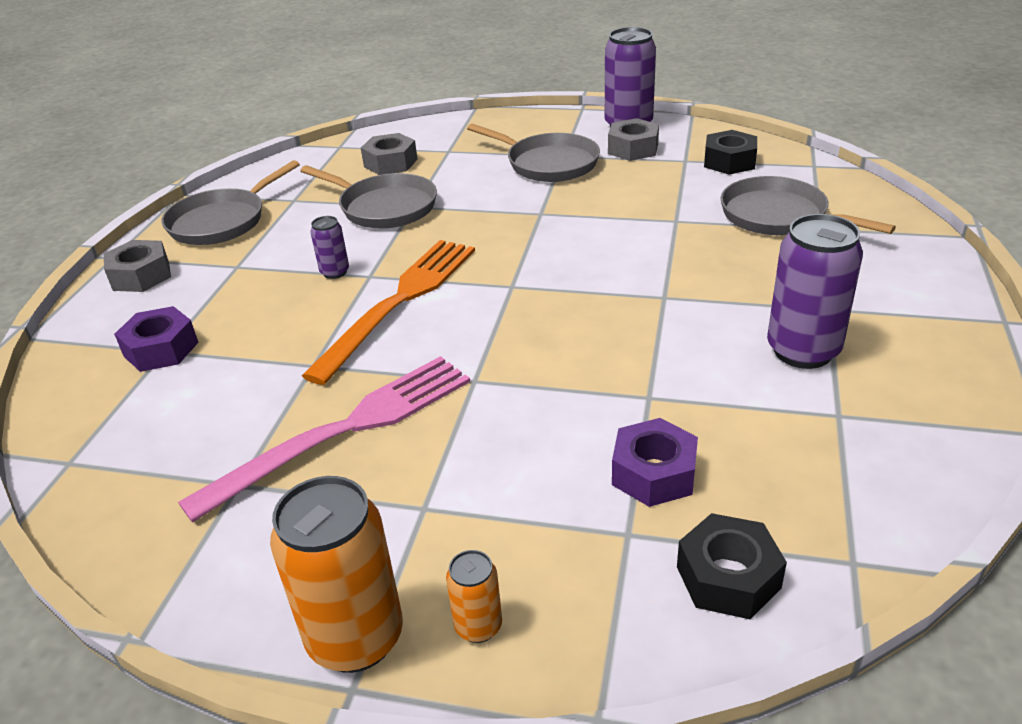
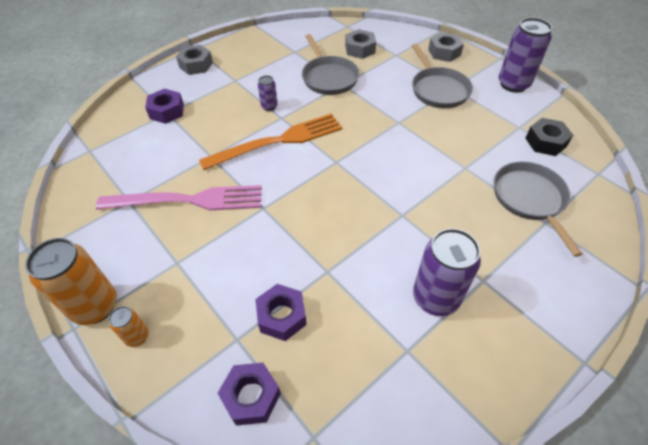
camera: 35 degrees right, 15 degrees up
grey pan [162,160,300,245] -> none
grey nut [608,118,659,161] -> grey nut moved to [428,32,464,62]
black nut [677,513,787,619] -> purple nut [218,363,281,426]

